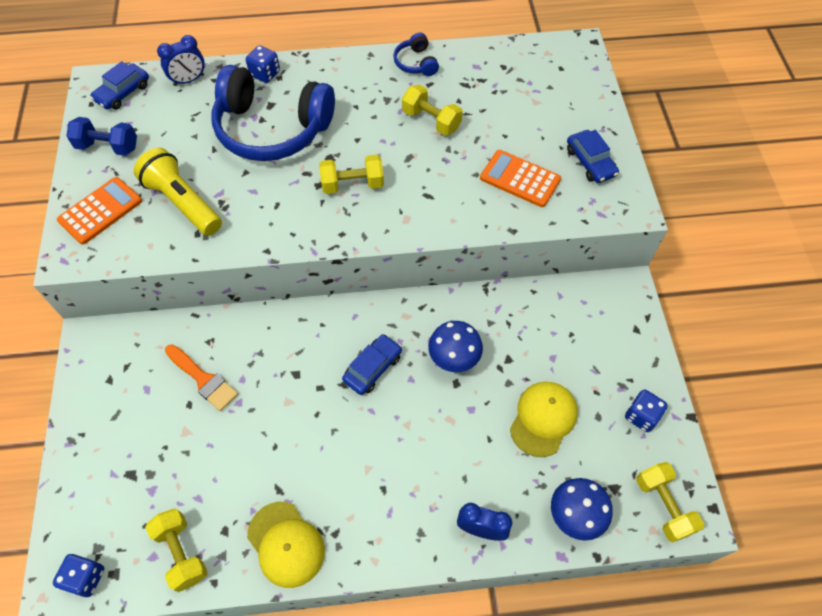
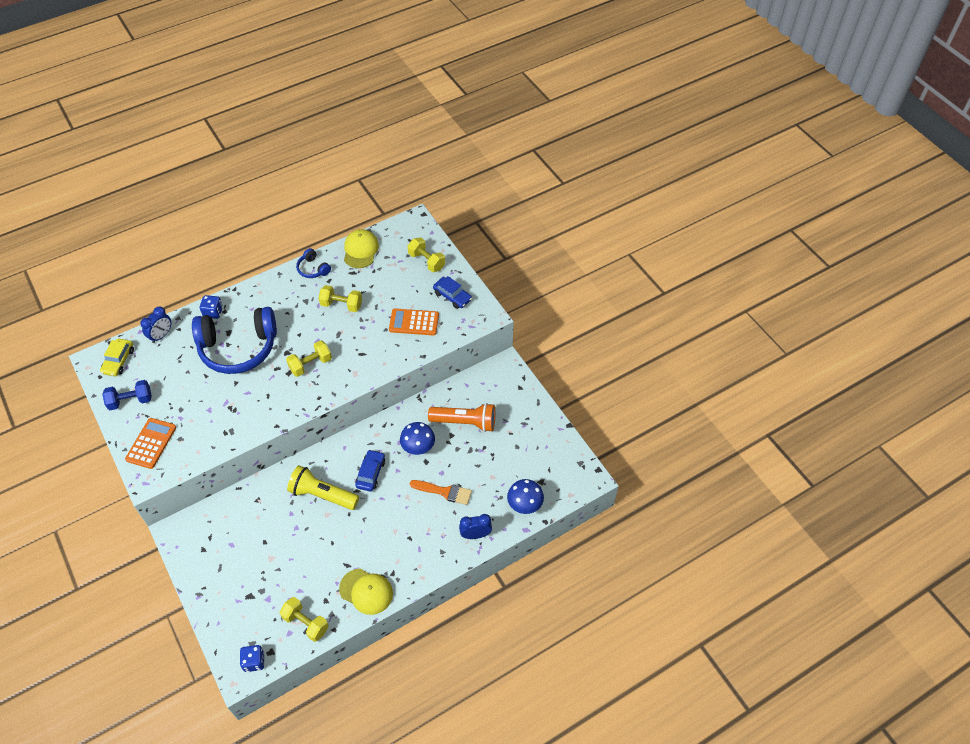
camera: 25 degrees left, 5 degrees down
blue car [90,61,149,110] -> yellow car [100,338,134,376]
yellow flashlight [134,148,222,236] -> yellow flashlight moved to [287,465,359,510]
orange brush [165,344,238,411] -> orange brush moved to [410,480,472,505]
yellow cap [510,382,578,457] -> yellow cap moved to [344,229,379,268]
blue dice [625,390,668,432] -> none
yellow dumbbell [636,462,704,542] -> yellow dumbbell moved to [408,237,445,272]
none -> orange flashlight [428,403,495,432]

